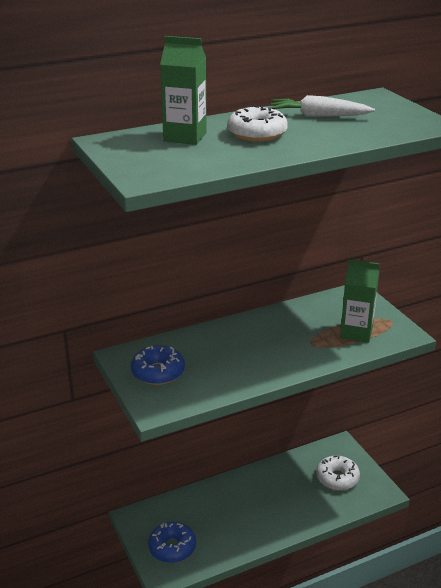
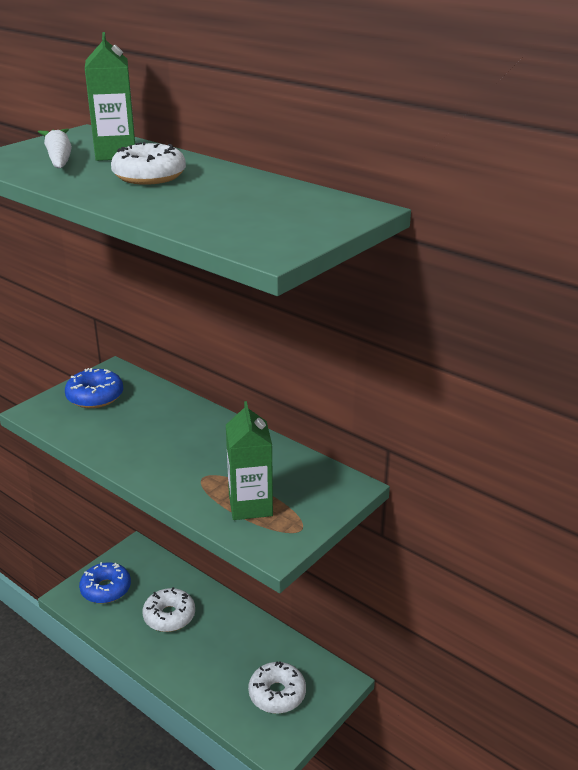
camera: 65 degrees right, 0 degrees up
white carrot [271,95,375,117] -> white carrot moved to [38,129,72,168]
none -> white donut [143,587,195,632]

